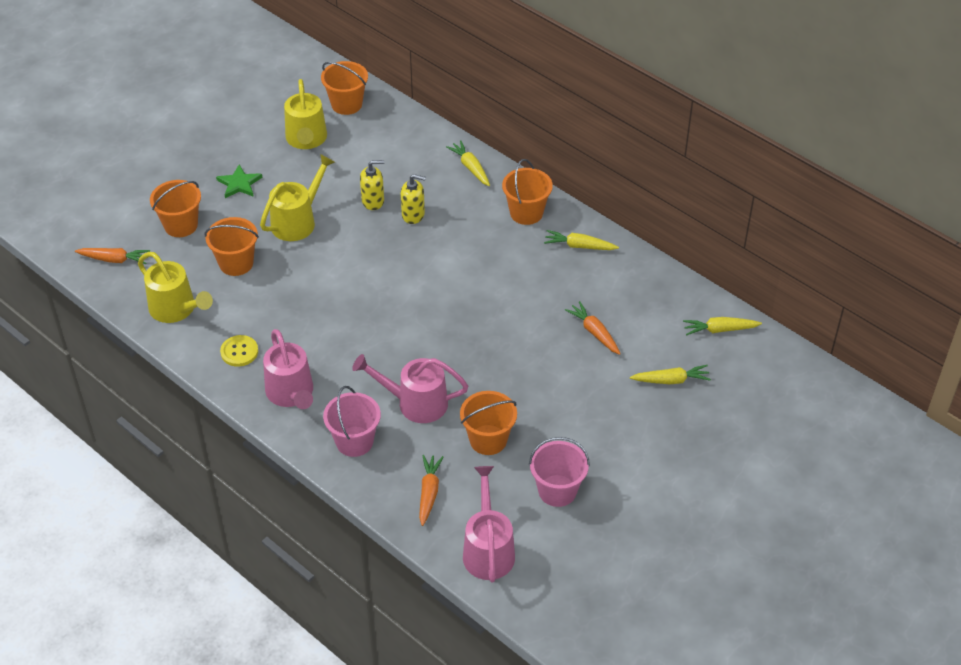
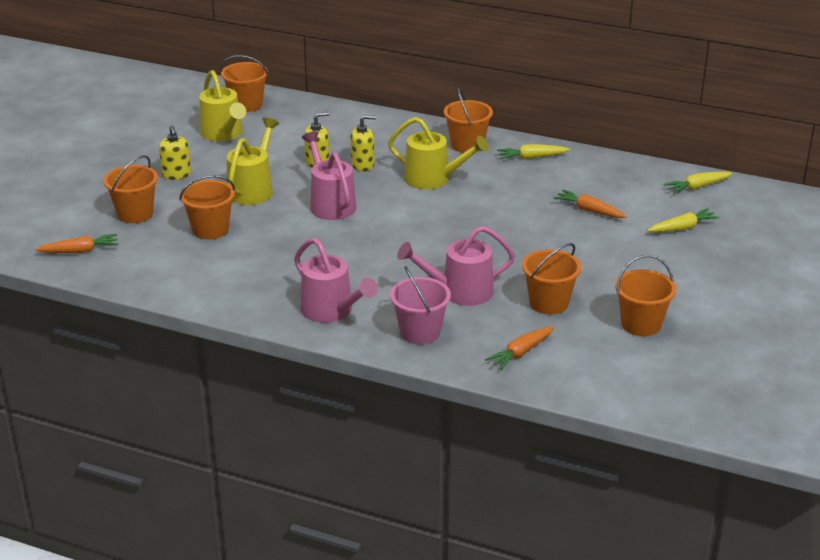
camera: 20 degrees left, 15 degrees down
yellow watering can [138,252,213,323] -> yellow watering can moved to [388,117,489,189]
green star [216,165,262,198] -> yellow soap dispenser [159,125,191,180]
yellow button [220,335,258,367] -> none
orange carrot [419,455,443,526] -> orange carrot turned 120 degrees counterclockwise [485,326,554,370]
yellow carrot [446,140,490,186] -> none
pink watering can [463,466,515,582] -> pink watering can moved to [302,131,356,220]
pink bucket [529,437,590,507] -> orange bucket [615,255,676,336]

